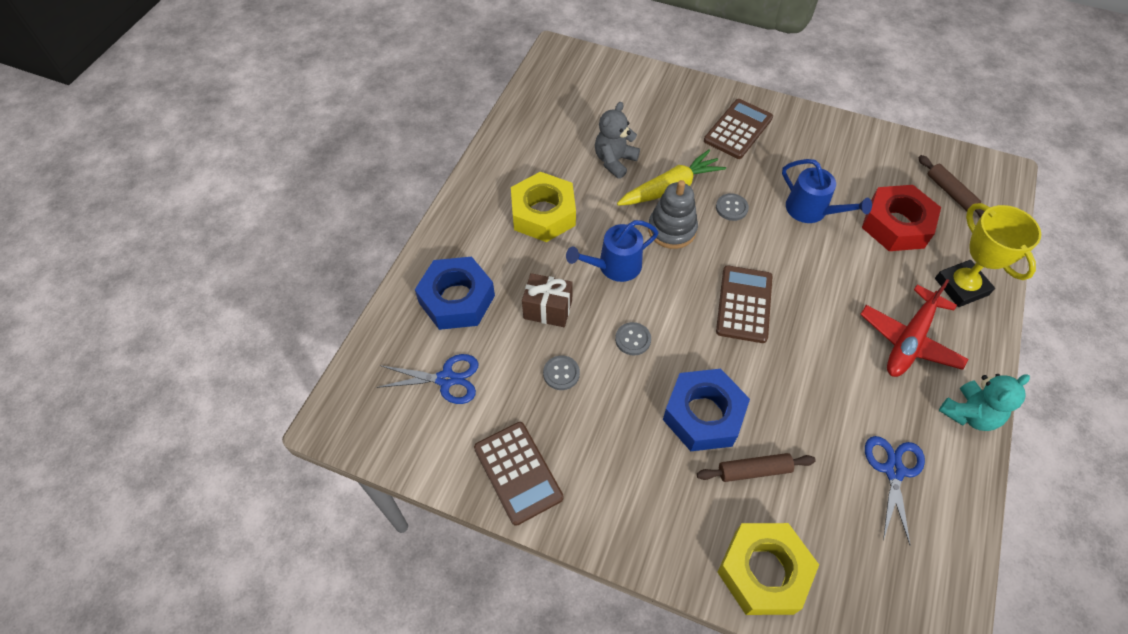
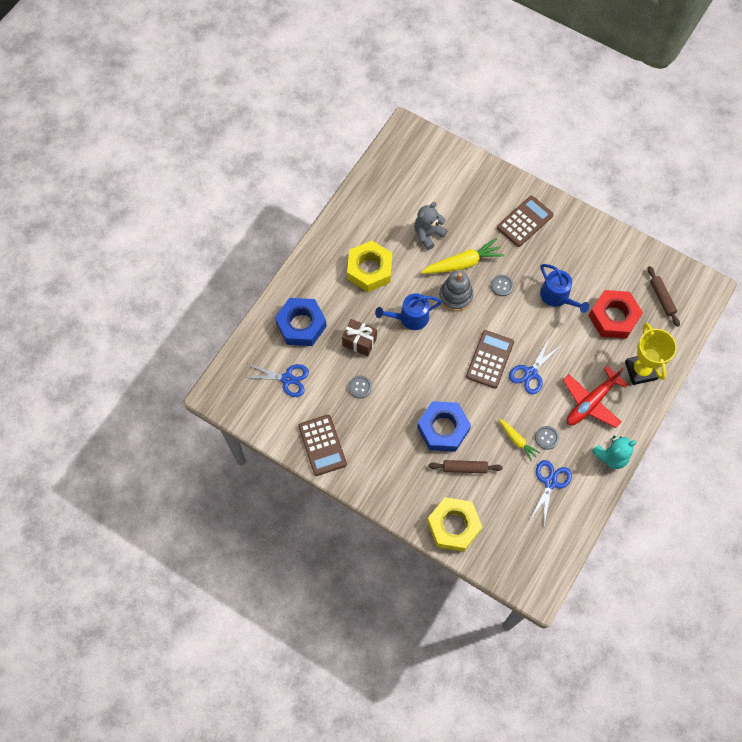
camera: 10 degrees right, 10 degrees up
grey button [615,322,651,355] -> grey button moved to [535,426,559,450]
none -> yellow carrot [499,418,540,461]
none -> blue scissors [509,338,559,394]

